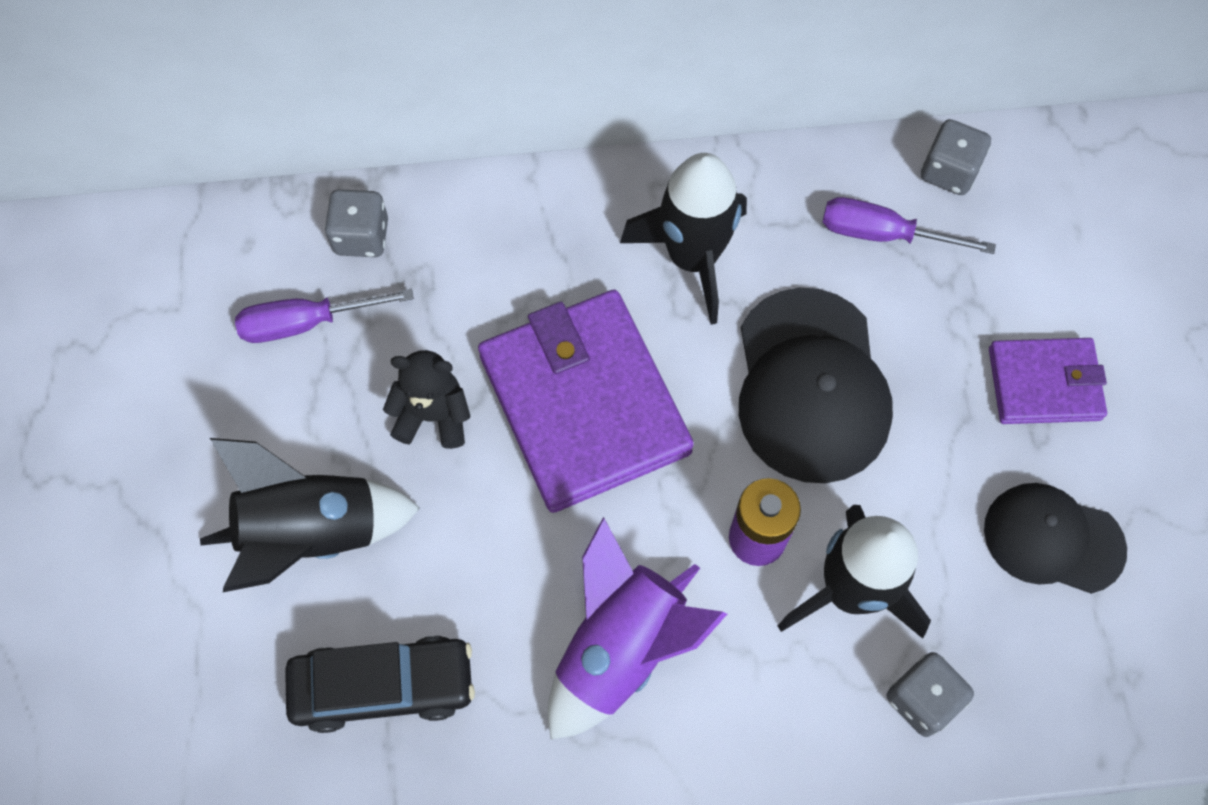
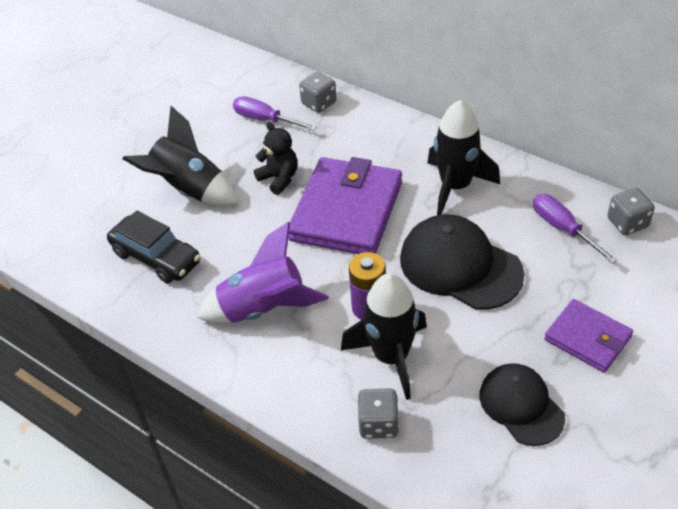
camera: 45 degrees right, 20 degrees down
black cap [739,288,893,483] -> black cap turned 90 degrees clockwise [400,214,525,310]

